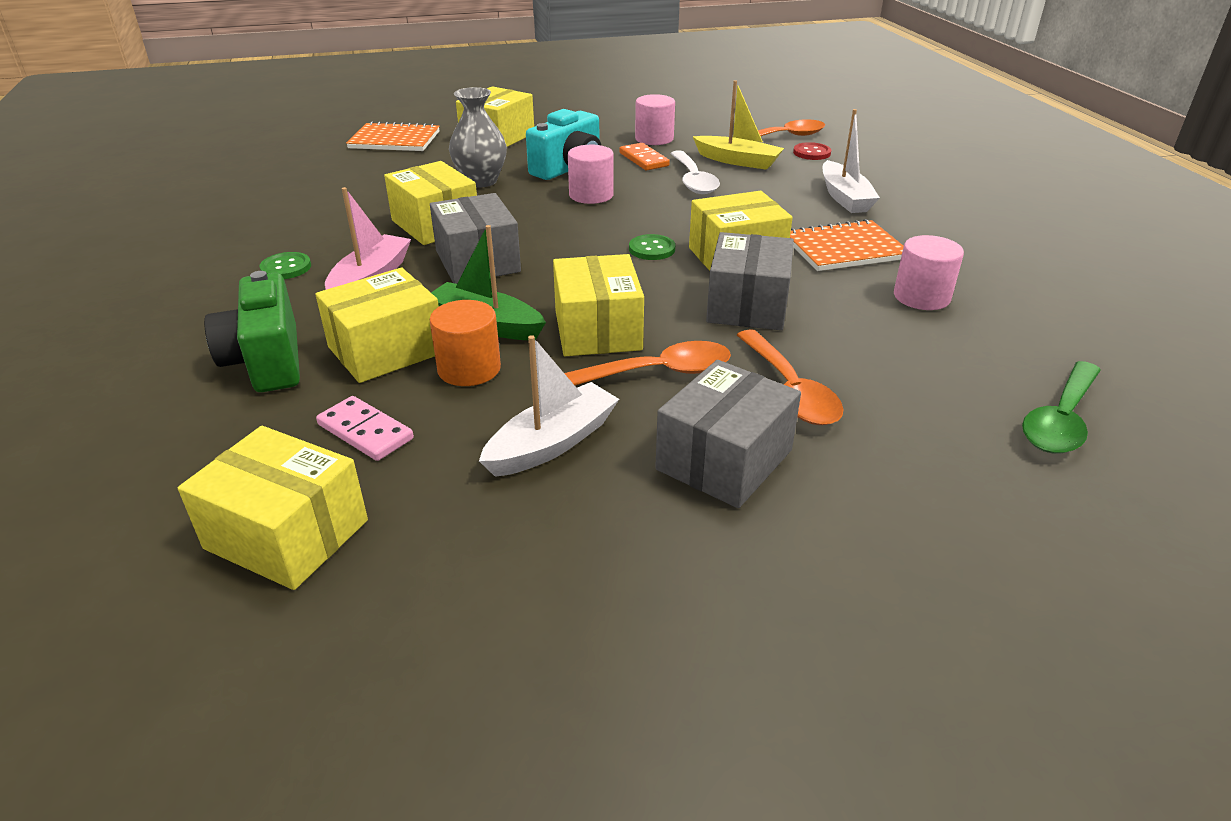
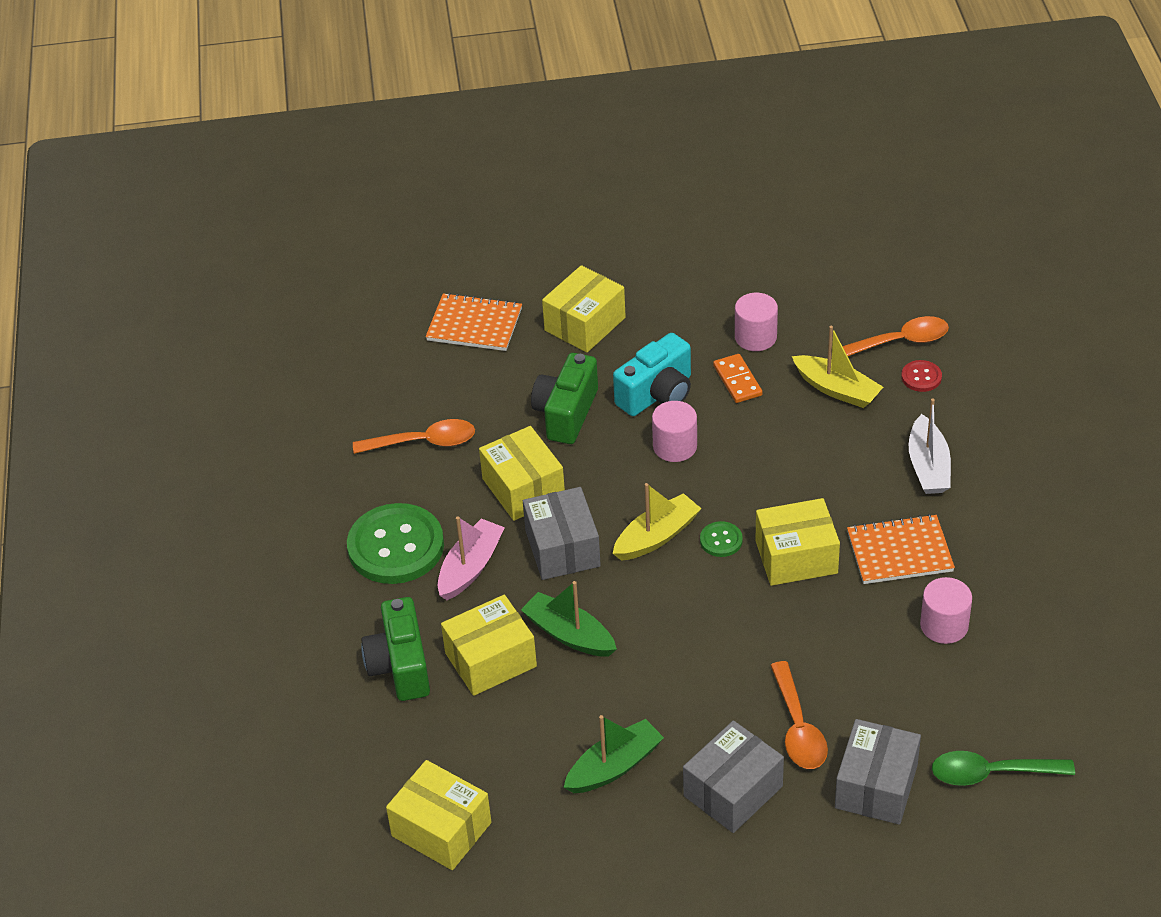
camera: 10 degrees right, 10 degrees up
green button [259,252,311,279] -> green button [347,503,444,584], size x2.28
pink domino [316,396,414,461] -> none
orange cylinder [429,300,501,386] -> none
grey vase [449,87,507,187] -> green camera [531,353,598,444]
white boat [479,335,619,477] -> green boat [563,715,664,793]
yellow box [553,254,644,356] -> none
orange spoon [564,341,731,385] -> orange spoon moved to [353,419,475,454]
white spoon [670,150,720,194] -> none
grey box [706,232,794,330] -> grey box moved to [835,719,921,825]
green spoon [1022,361,1101,454] -> green spoon turned 45 degrees clockwise [932,751,1075,786]
none -> yellow boat [613,483,702,561]

